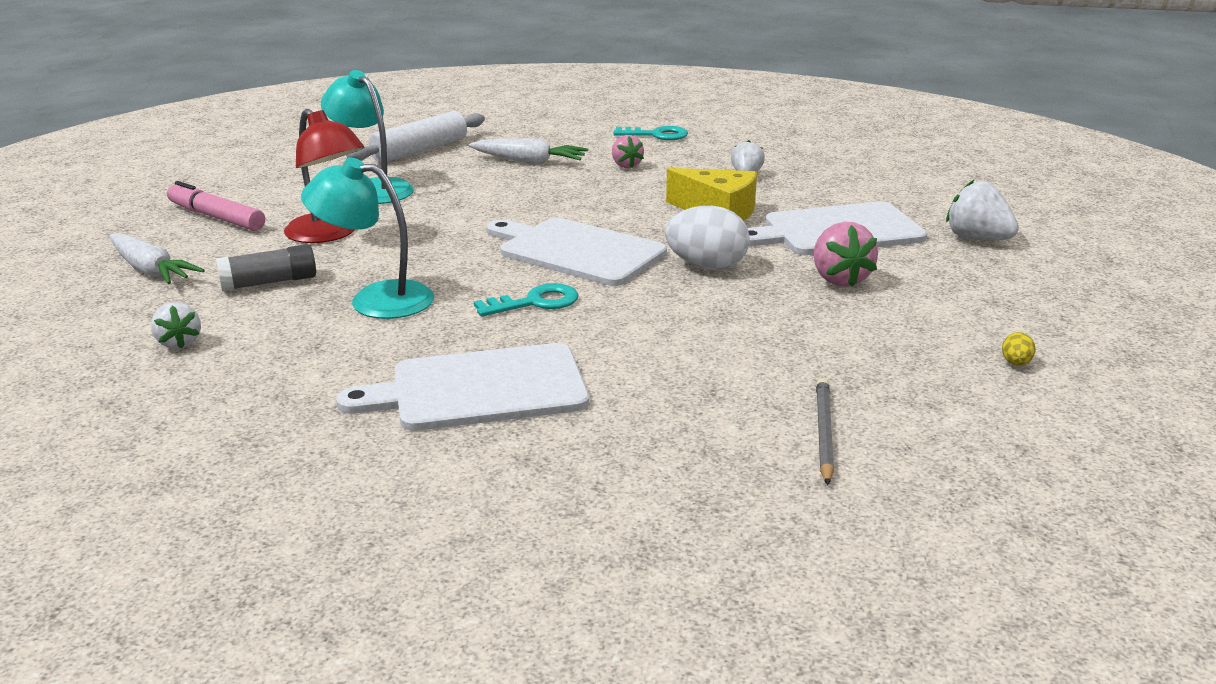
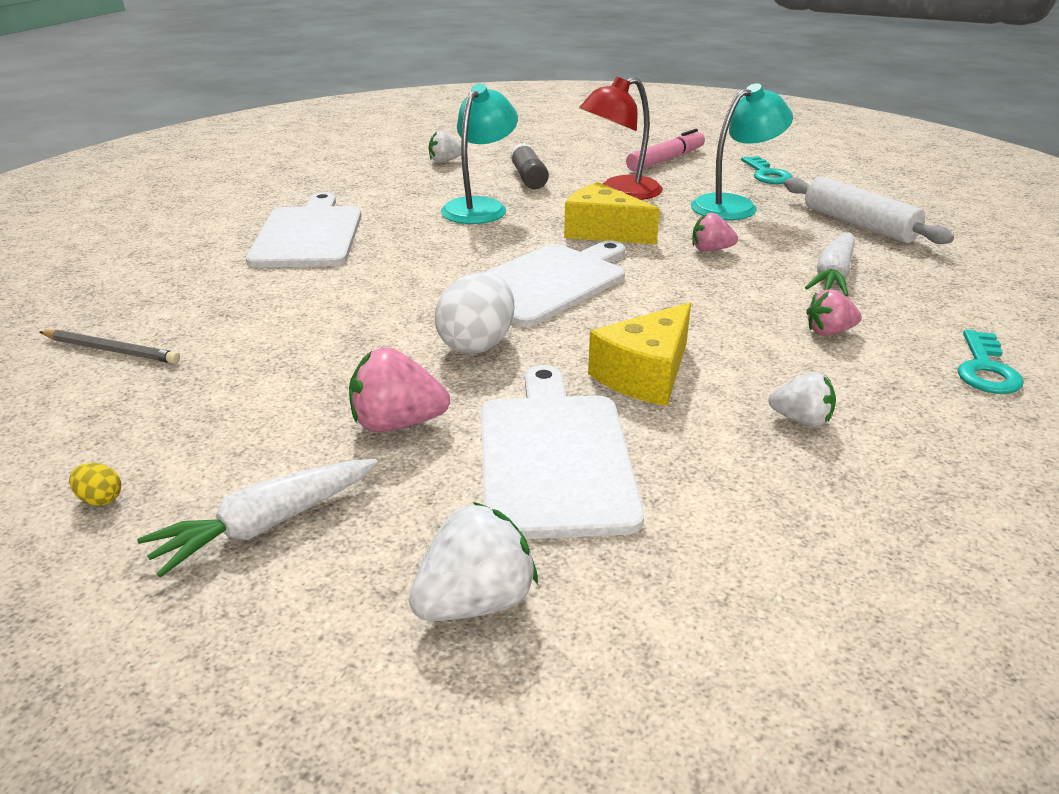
camera: 100 degrees right, 5 degrees up
white carrot [109,233,205,284] -> white carrot moved to [137,459,378,577]
turquoise key [474,283,579,317] -> turquoise key moved to [741,156,793,184]
none -> yellow cheese [564,182,660,244]
none -> pink strawberry [692,213,738,252]

